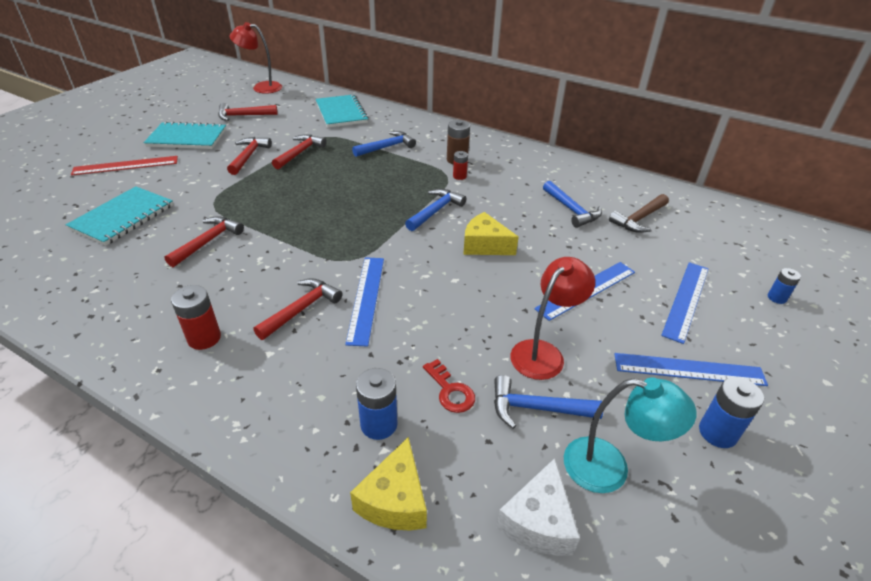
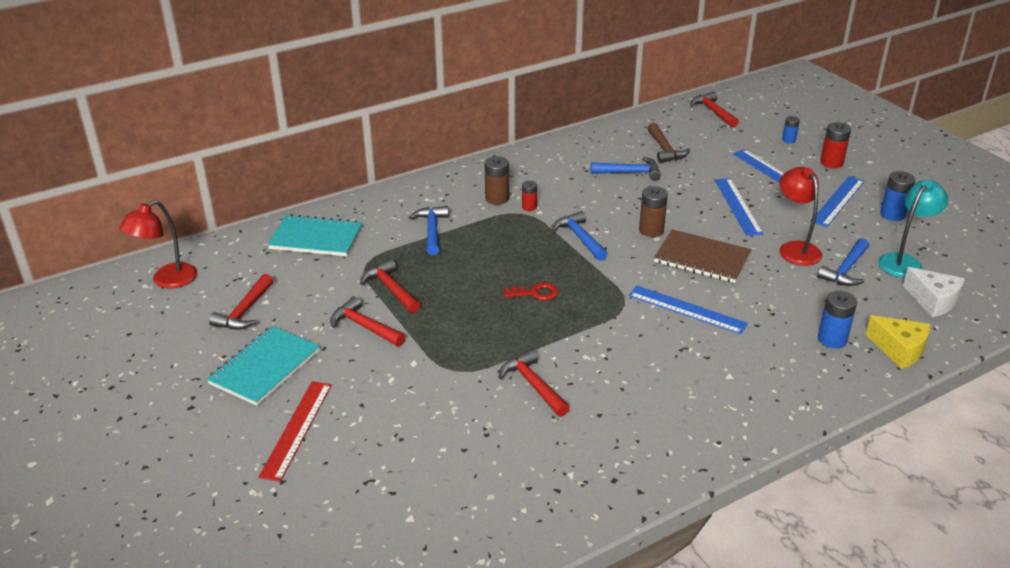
camera: 60 degrees left, 5 degrees down
turquoise notebook [66,186,173,246] -> none
red battery [171,285,221,350] -> red battery moved to [820,122,851,169]
red hammer [253,278,342,340] -> red hammer moved to [690,92,739,128]
red key [423,359,475,413] -> red key moved to [504,282,558,300]
yellow cheese [463,212,519,255] -> brown battery [639,186,668,237]
none -> brown notebook [654,229,752,283]

